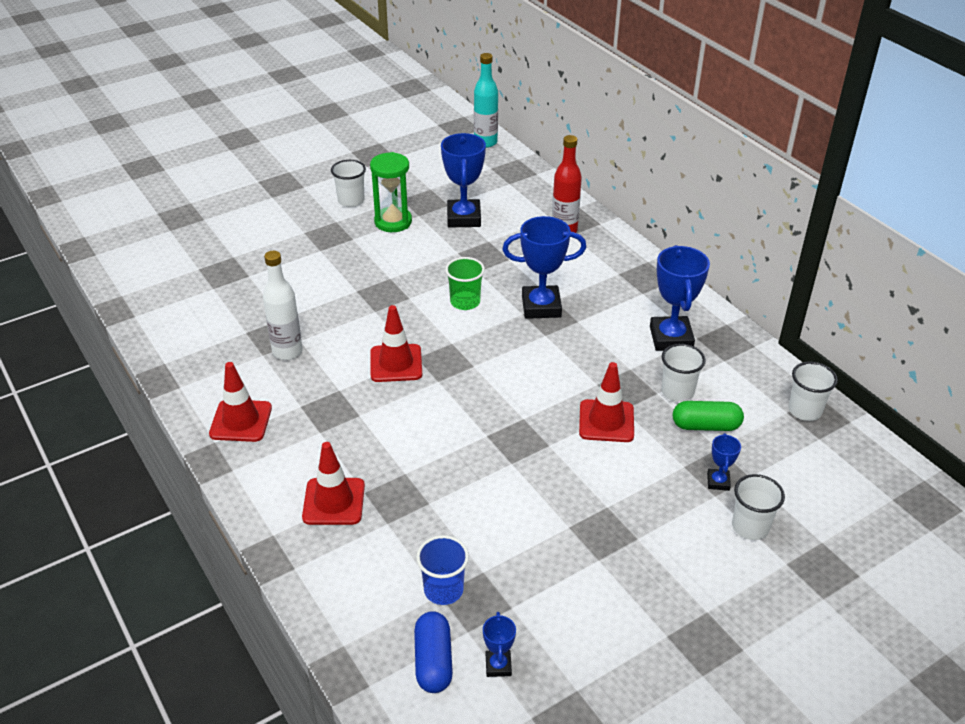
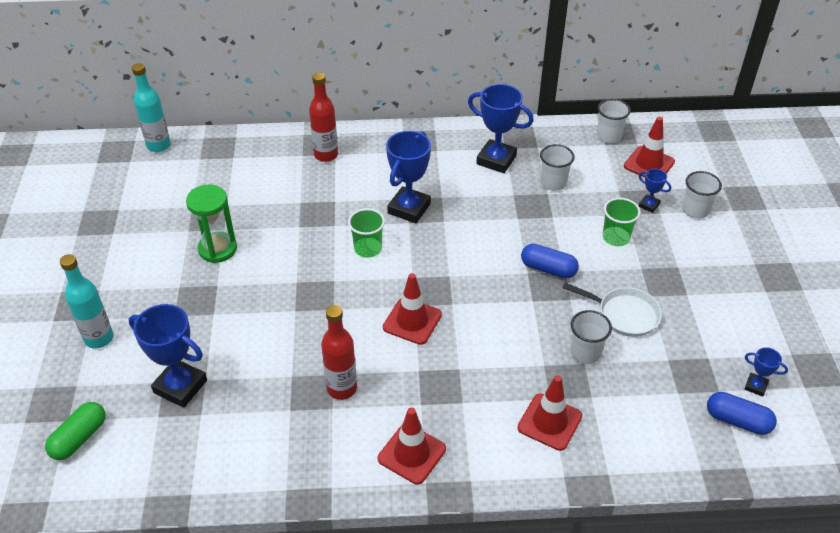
camera: 60 degrees left, 5 degrees up
white bottle [263,251,303,360] -> red bottle [321,305,357,400]
white cup [331,160,366,207] -> white cup moved to [570,310,612,364]
blue cup [416,535,469,605] -> none
blue trophy [441,133,486,227] -> blue trophy moved to [129,304,207,408]
red traffic cone [579,362,634,442] -> red traffic cone moved to [624,117,675,177]
green capsule [673,401,744,431] -> green capsule moved to [45,402,106,460]
none -> turquoise bottle [60,254,113,349]
none -> blue capsule [521,244,579,278]
none -> white pan [563,283,662,337]
none -> green cup [603,198,641,246]

